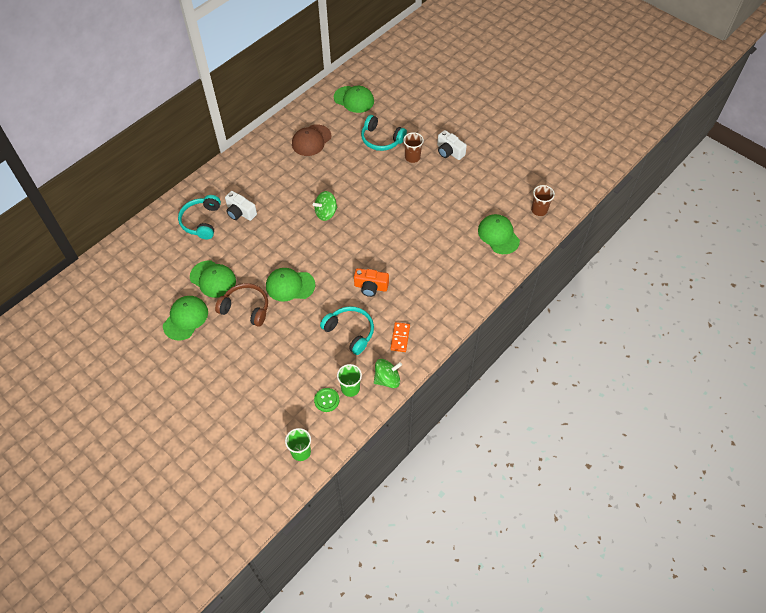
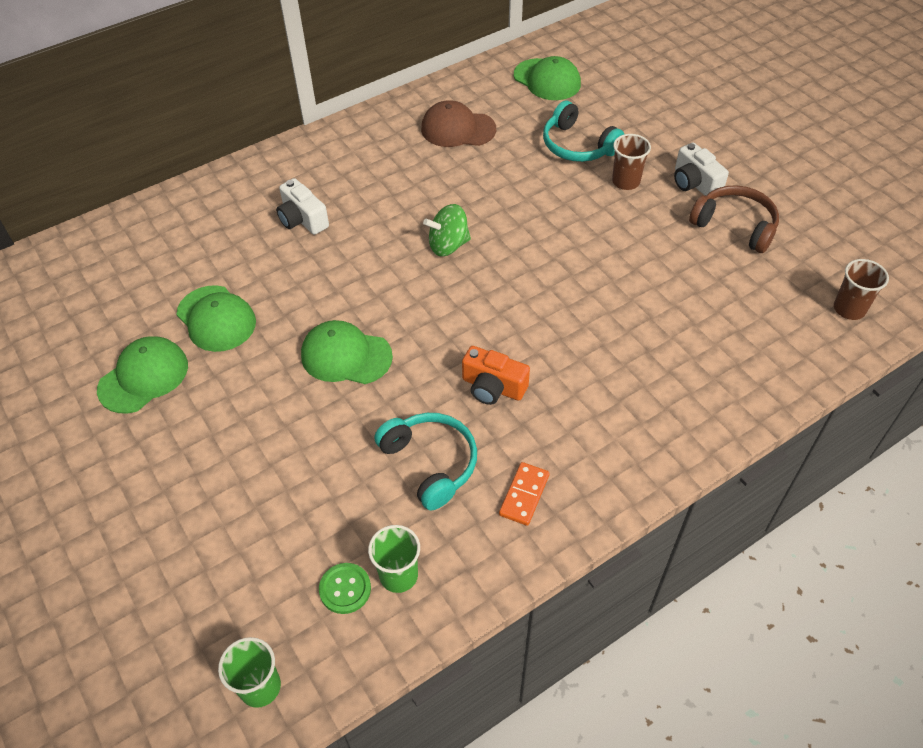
camera: 15 degrees right, 5 degrees down
turquoise headphones [178,195,221,239] -> none
brown headphones [215,283,268,327] -> brown headphones moved to [689,185,779,253]
brown cap [292,125,332,156] -> brown cap turned 45 degrees clockwise [421,100,496,147]
green spinning top [374,359,402,388] -> none
green cap [478,214,520,254] -> none

